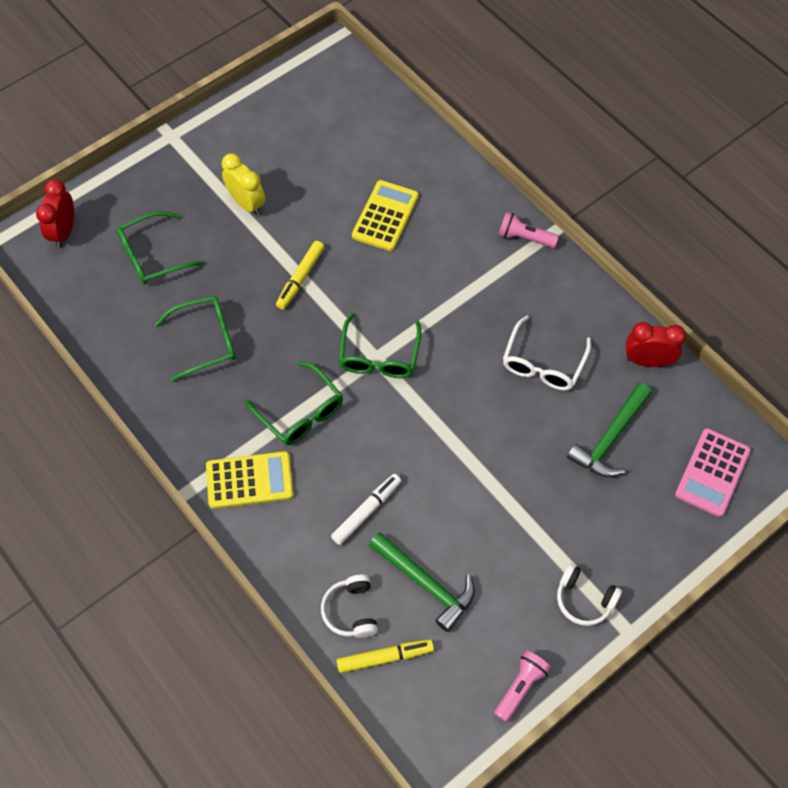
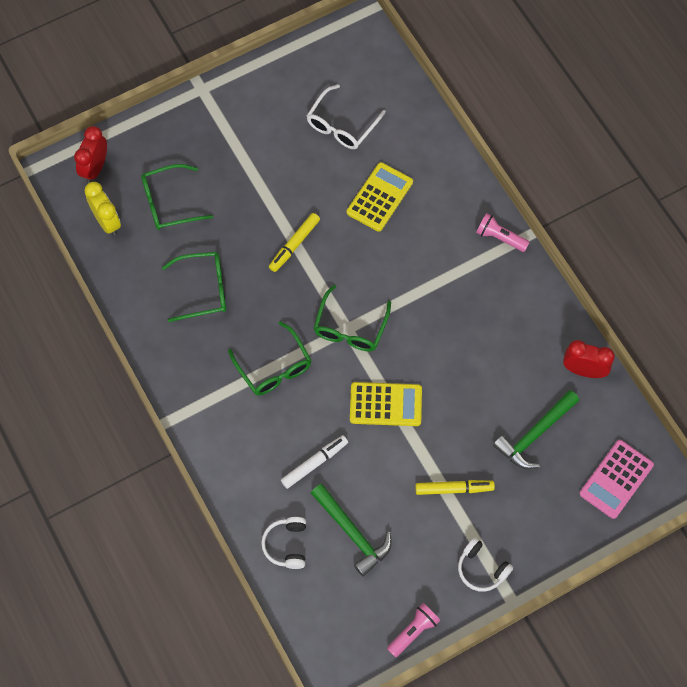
camera: 10 degrees right, 5 degrees up
yellow calculator [206,451,293,509] -> yellow calculator moved to [350,382,422,426]
yellow clock [222,153,266,215] -> yellow clock moved to [84,182,121,236]
yellow marker [337,639,434,673] -> yellow marker moved to [415,480,495,495]
white glasses [503,315,591,390] -> white glasses moved to [306,84,386,149]

